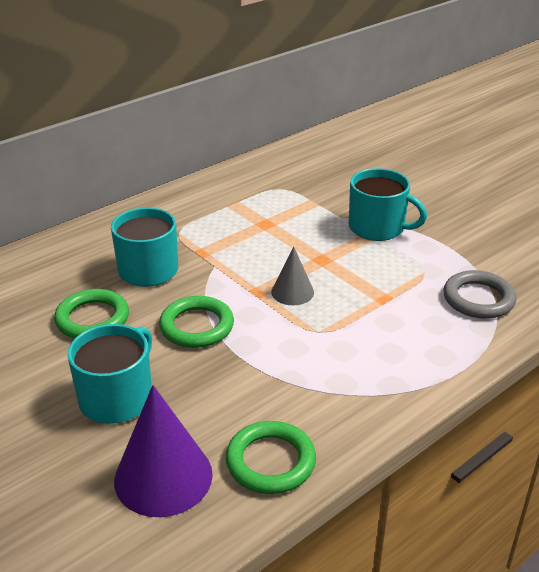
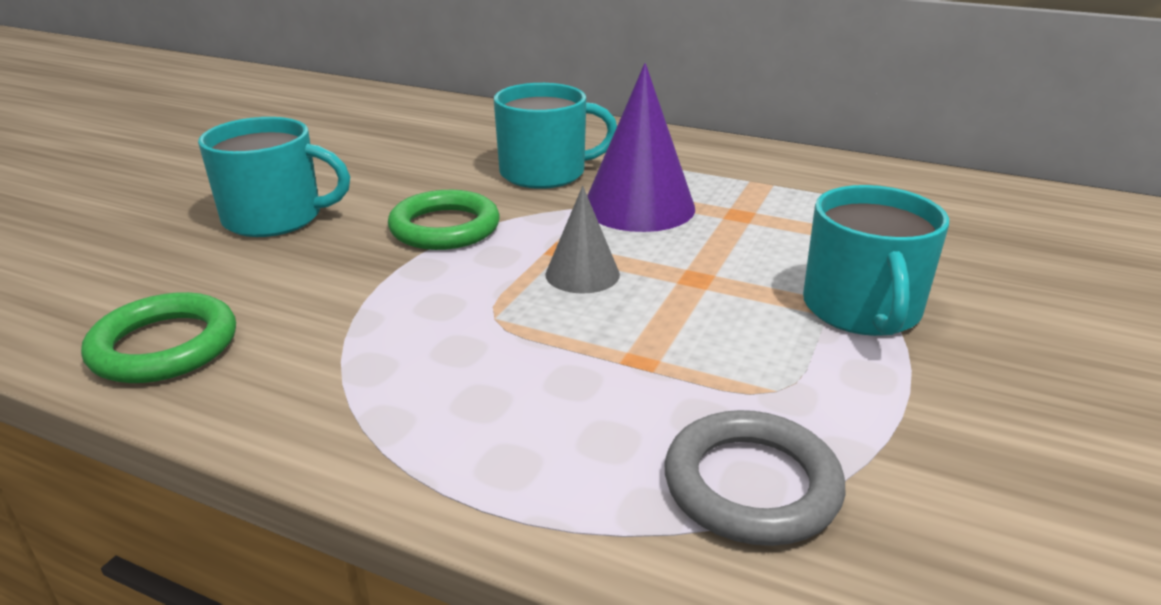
camera: 65 degrees right, 5 degrees down
green ring [54,289,129,338] -> none
purple cone [114,385,213,517] -> purple cone moved to [587,63,695,232]

